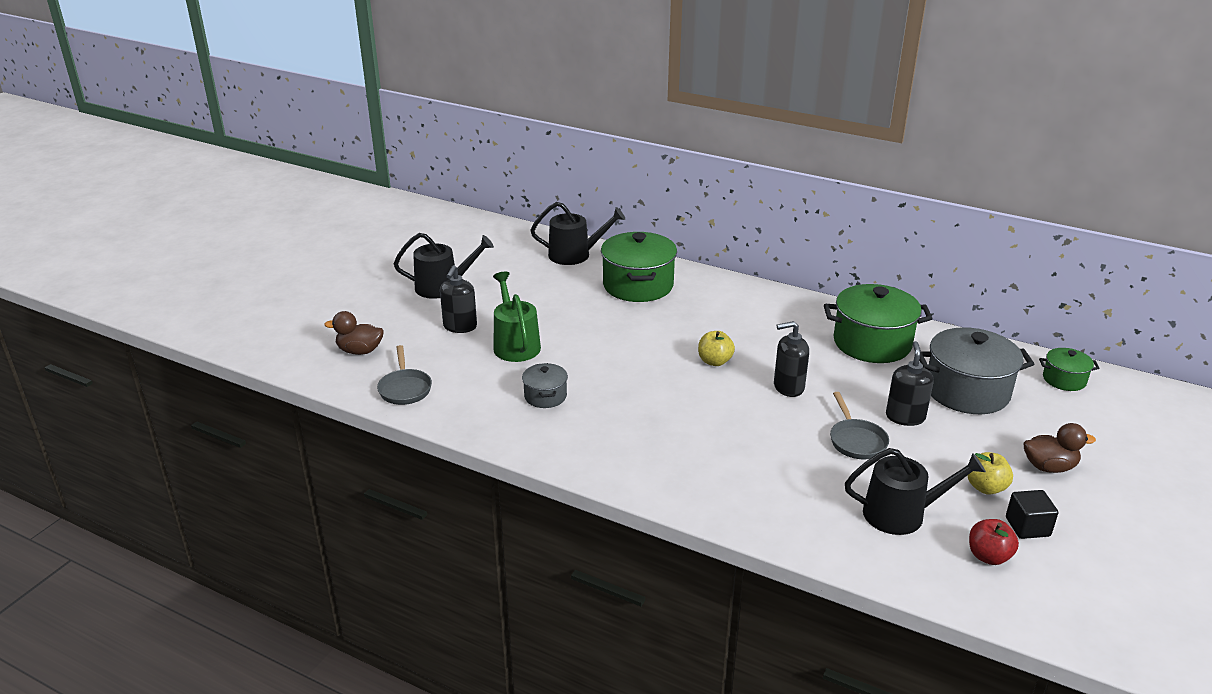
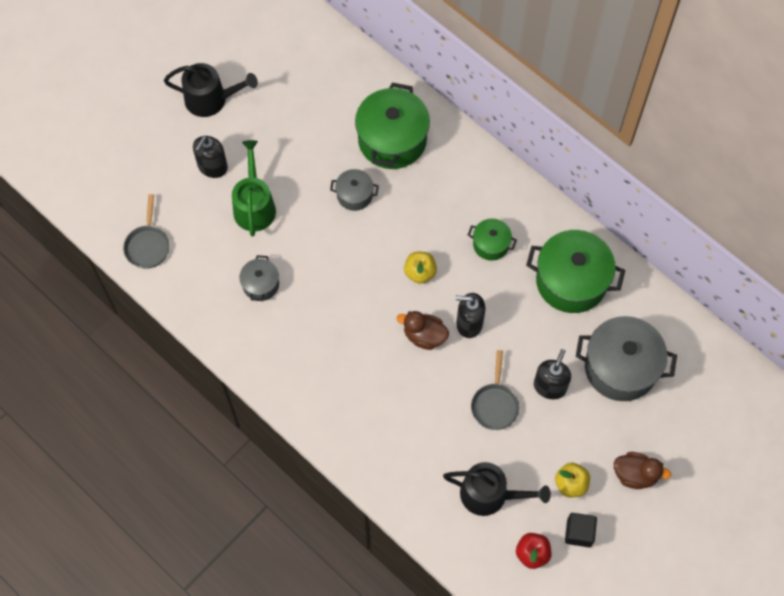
camera: 15 degrees right, 35 degrees up
brown duck [324,311,384,355] -> brown duck moved to [397,311,449,350]
black watering can [531,202,625,265] -> none
green pot [1039,348,1100,391] -> green pot moved to [468,219,517,261]
none -> grey pot [330,169,379,211]

